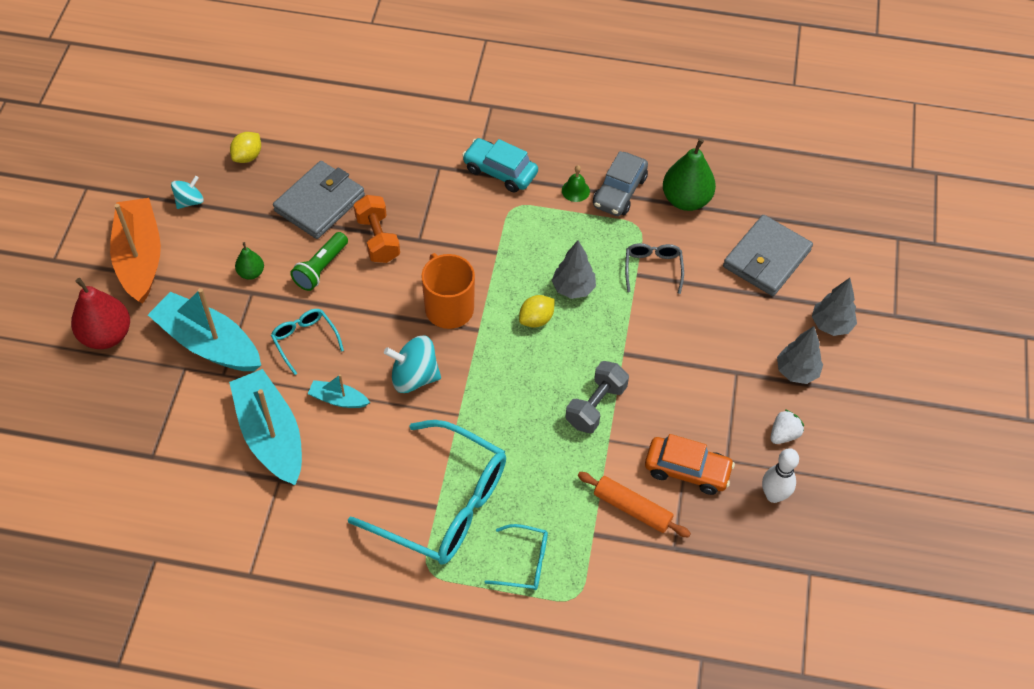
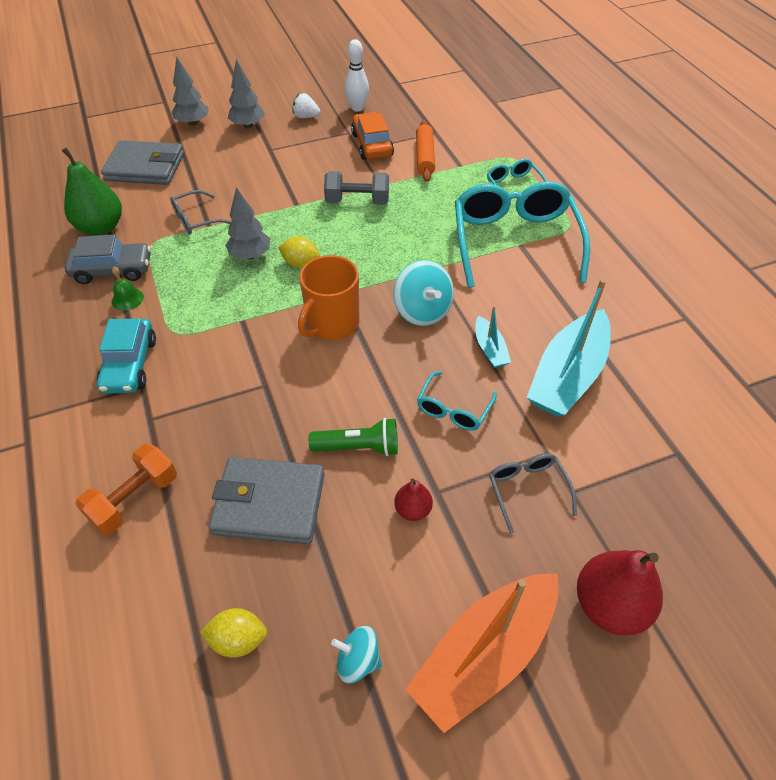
camera: 120 degrees left, 5 degrees down
turquoise boat [148,288,261,371] -> grey glasses [489,454,577,533]
green pear [235,242,264,280] -> red pear [394,478,433,521]
orange dumbbell [354,195,400,263] -> orange dumbbell moved to [75,444,177,535]

